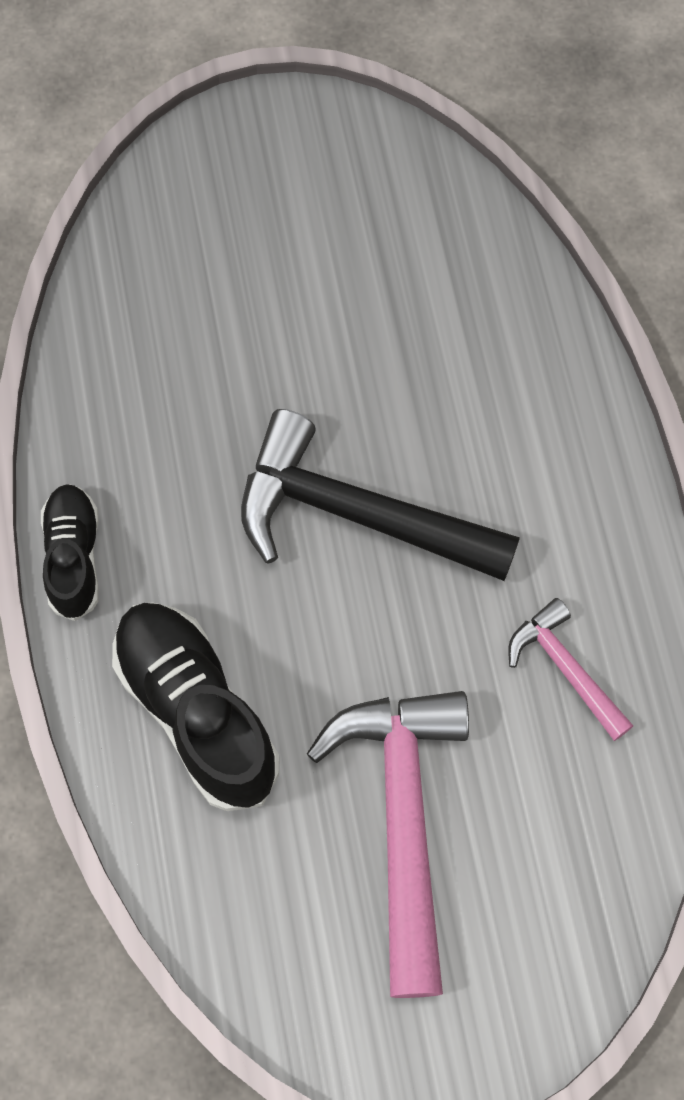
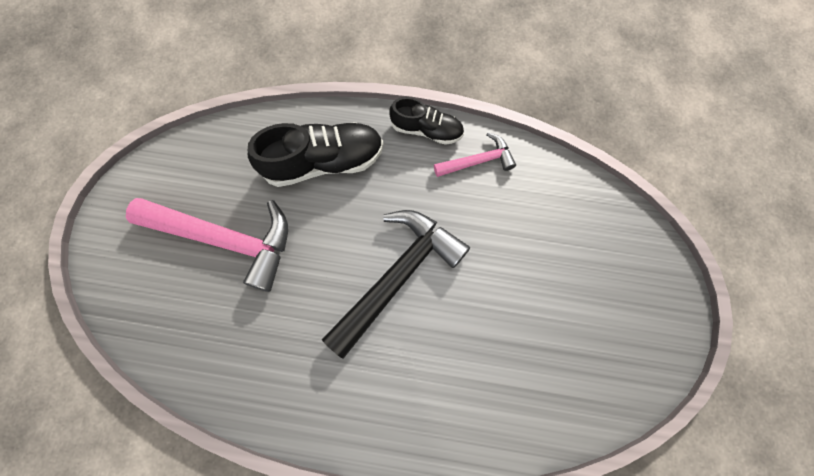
camera: 110 degrees right, 5 degrees up
pink hammer [508,598,633,741] -> pink hammer moved to [434,132,516,177]

